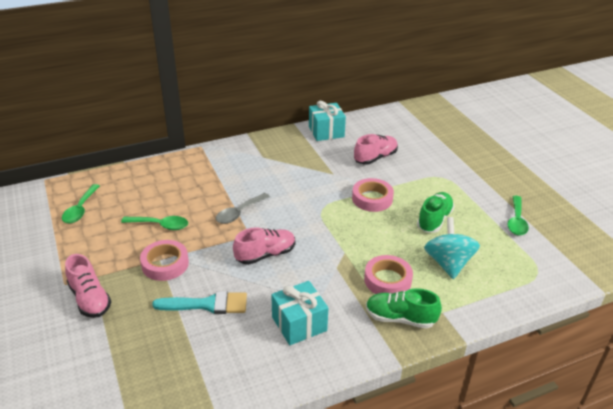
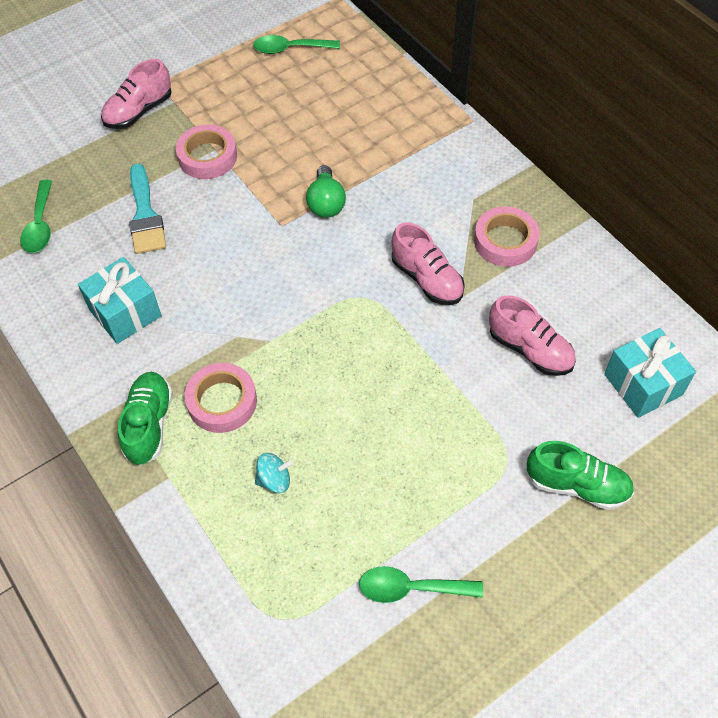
camera: 80 degrees right, 20 degrees up
green spoon [121,216,188,230] -> green spoon moved to [20,180,52,253]
grey spoon [216,193,270,224] -> green light bulb [306,165,346,218]
pink shoe [233,227,295,265] -> pink shoe moved to [392,222,465,305]
turquoise gift [309,101,346,141] -> turquoise gift moved to [604,328,696,418]
pink tape [352,178,394,212] -> pink tape moved to [474,206,539,267]
green shoe [417,192,455,233] -> green shoe moved to [527,441,634,510]
turquoise spinning top [424,217,480,279] -> turquoise spinning top [255,453,293,493], size x0.51

